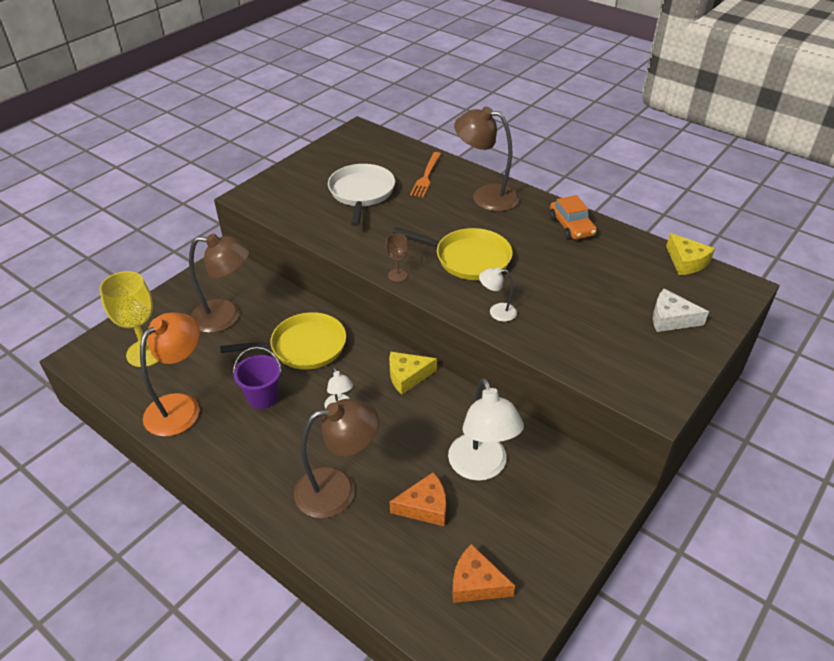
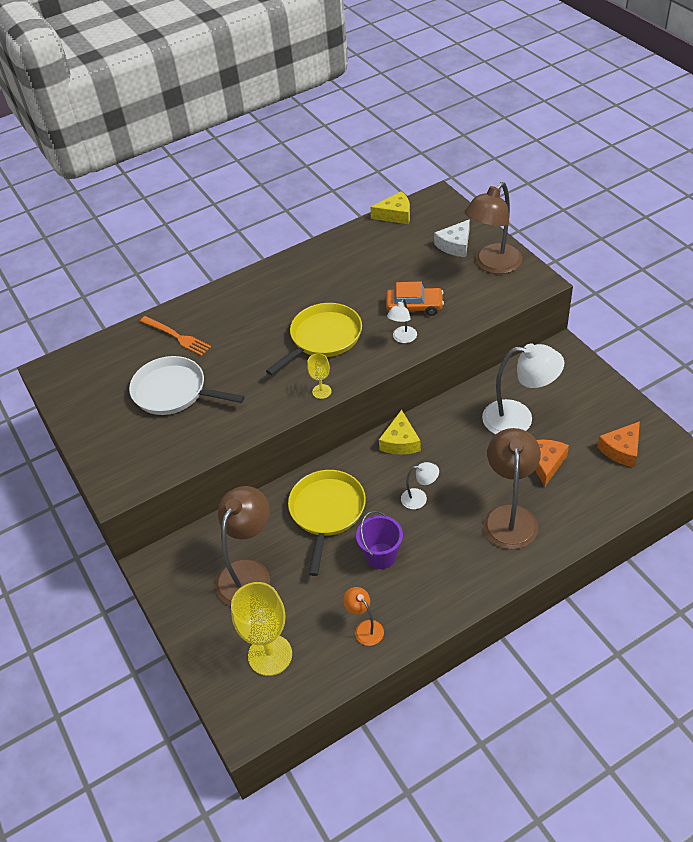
camera: 65 degrees left, 5 degrees up
orange lamp [140,312,200,437] -> orange lamp [343,587,384,646], size x0.50
brown goblet [386,233,408,282] -> yellow goblet [307,353,331,399]
brown lamp [454,107,519,212] -> brown lamp moved to [464,182,522,274]
orange car [550,195,597,240] -> orange car moved to [386,281,444,316]

